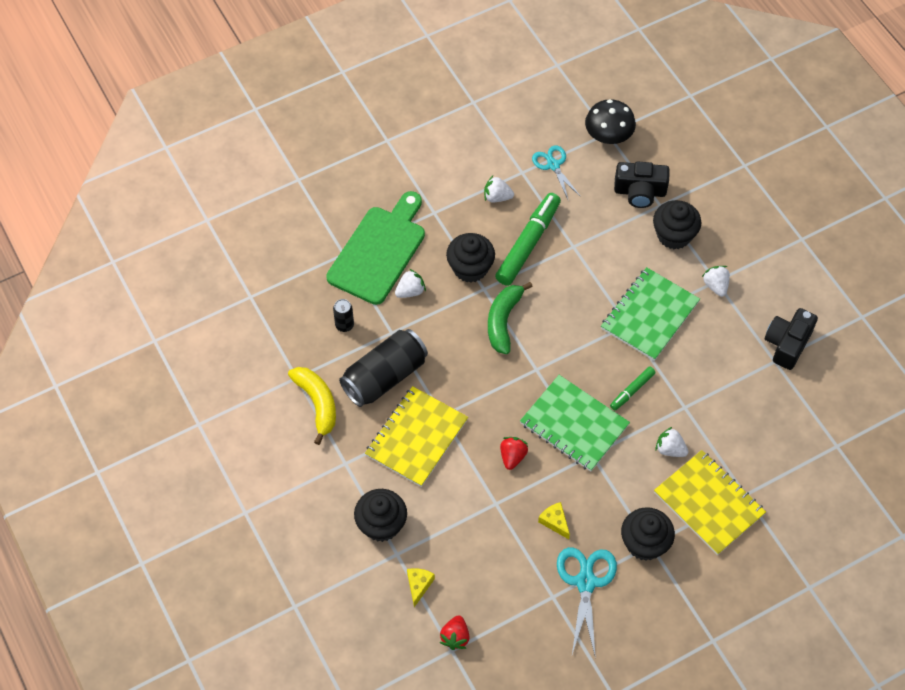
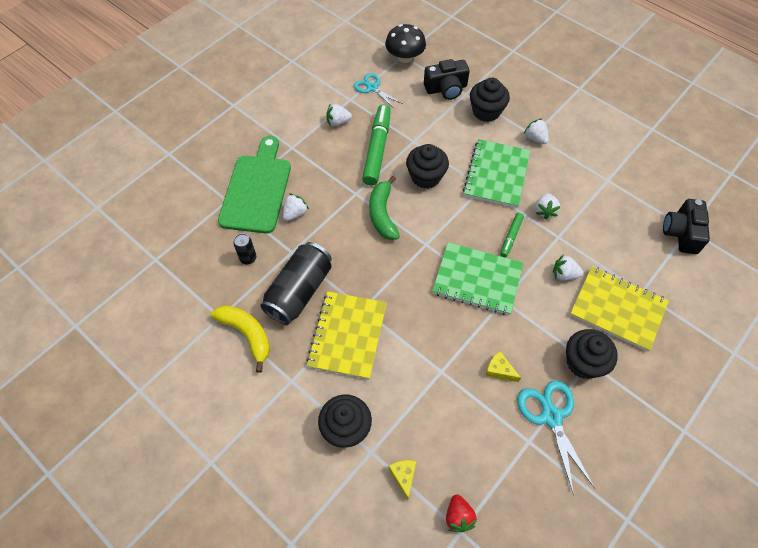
camera: 20 degrees left, 0 degrees up
black cupcake [446,233,495,283] -> black cupcake moved to [406,144,449,189]
red strawberry [500,437,528,470] -> none
black camera [765,308,818,370] -> black camera moved to [663,199,710,254]
none -> white strawberry [536,193,561,219]

